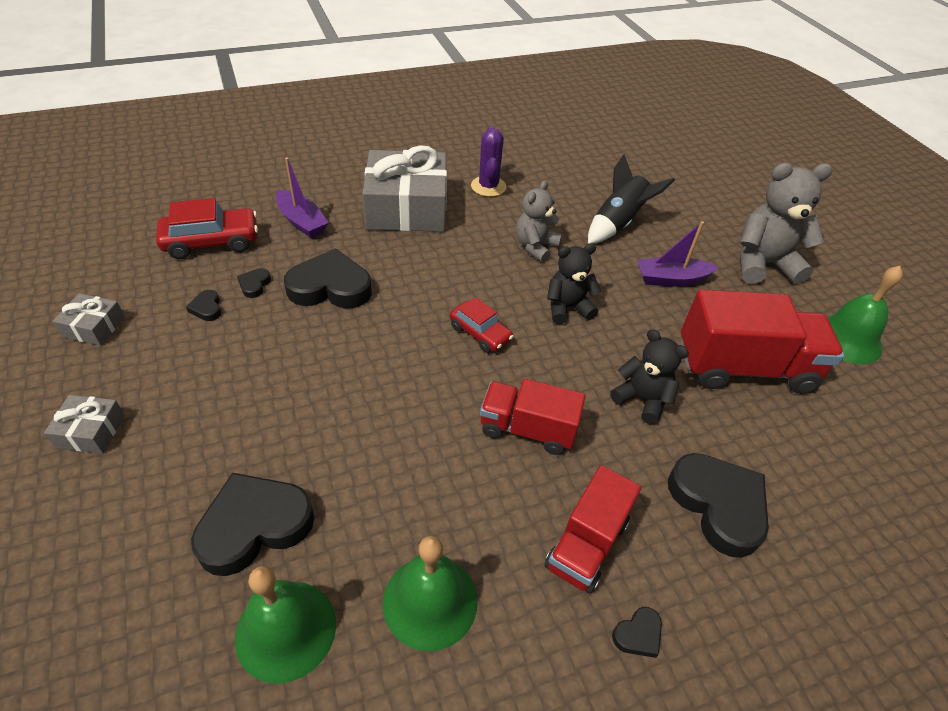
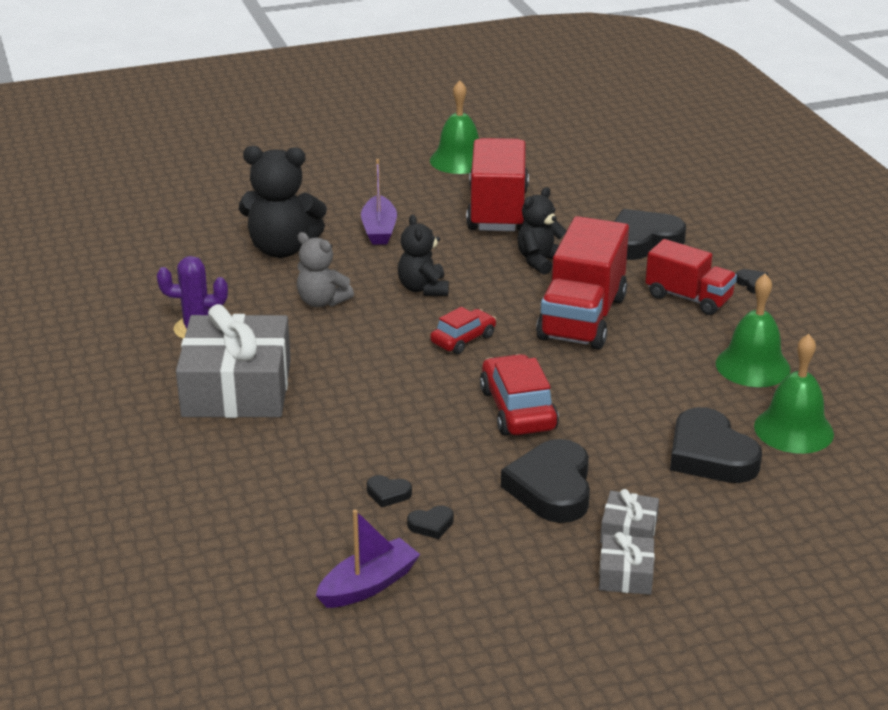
camera: 85 degrees left, 15 degrees down
grey gift [53,293,125,346] -> grey gift moved to [600,489,659,543]
red car [156,198,258,259] -> red car moved to [480,354,559,436]
purple boat [276,157,329,238] -> purple boat moved to [316,510,420,608]
black heart [284,248,372,309] -> black heart moved to [501,439,590,523]
red truck [480,379,585,455] -> red truck [536,216,629,350], size x1.59
black rocket [588,154,675,244] -> black teddy bear [239,146,327,258]
grey teddy bear [740,163,832,284] -> none

